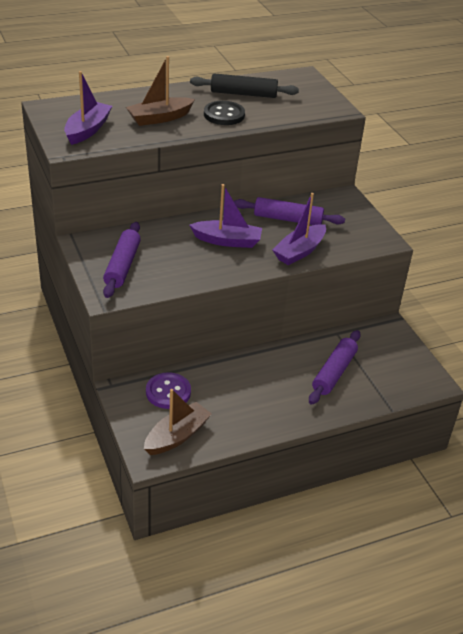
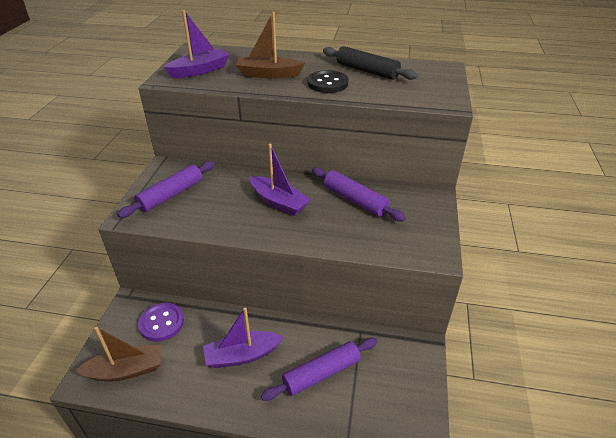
camera: 35 degrees right, 0 degrees up
purple boat [272,193,326,265] -> purple boat moved to [203,308,284,368]

